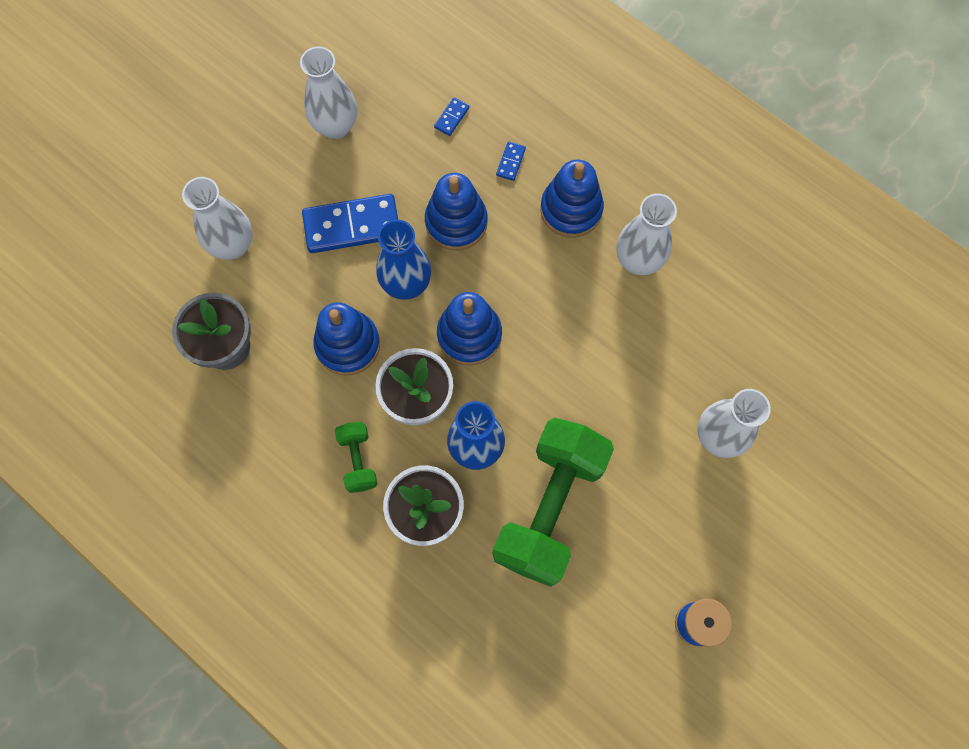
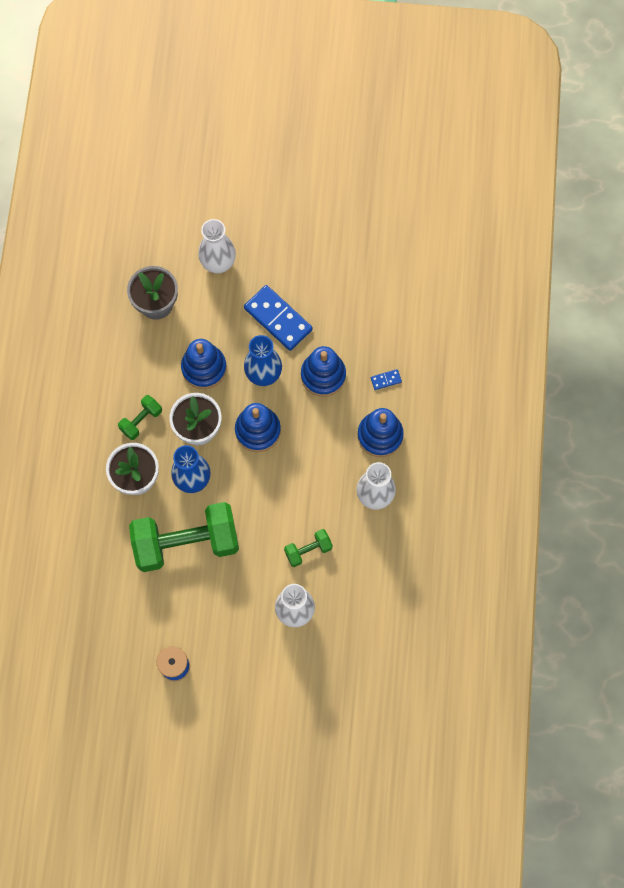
camera: 55 degrees right, 0 degrees up
white vase [300,46,357,139] -> none
blue domino [434,98,469,136] -> none
none -> green dumbbell [284,529,333,567]

